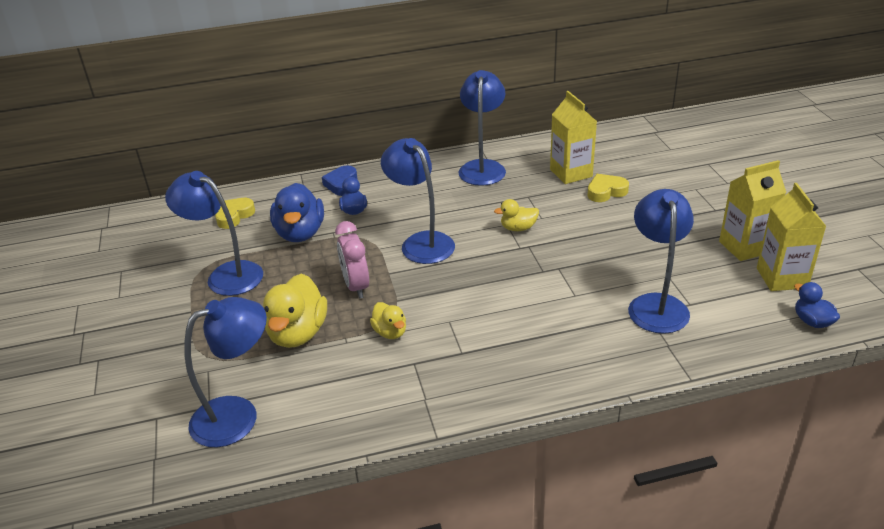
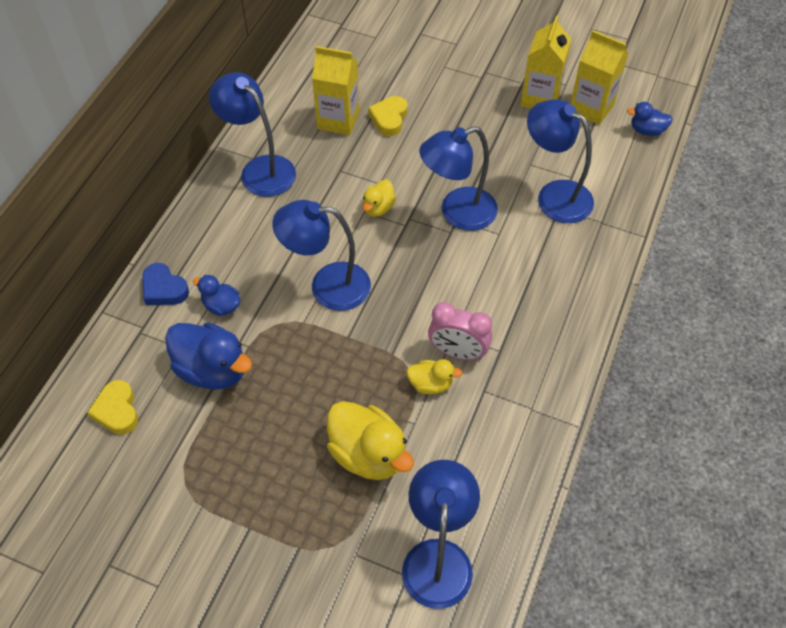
camera: 55 degrees left, 20 degrees up
blue lamp [165,171,263,296] -> blue lamp moved to [419,126,498,231]
pink clock [335,221,369,299] -> pink clock moved to [428,302,492,360]

